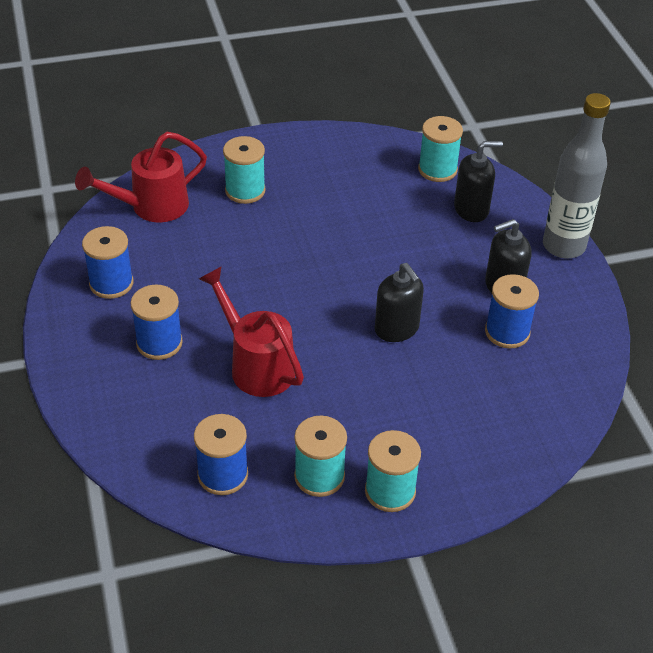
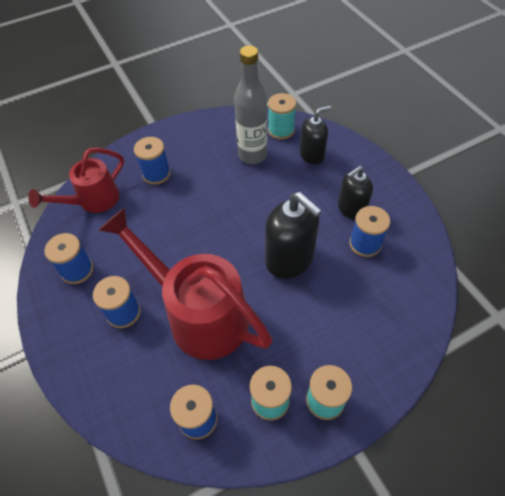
camera: 10 degrees left, 10 degrees up
red watering can [199,266,304,397] -> red watering can [98,207,273,360], size x1.65
turquoise spool [223,136,266,204] -> blue spool [134,137,170,184]
black soap dispenser [375,263,424,342] -> black soap dispenser [265,192,322,279], size x1.58
grey bottle [543,93,611,258] -> grey bottle moved to [234,45,267,164]

